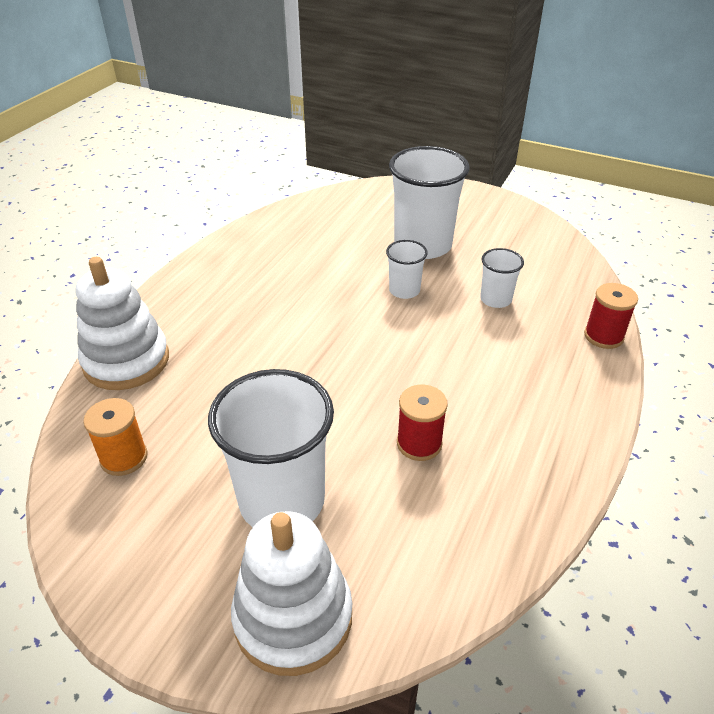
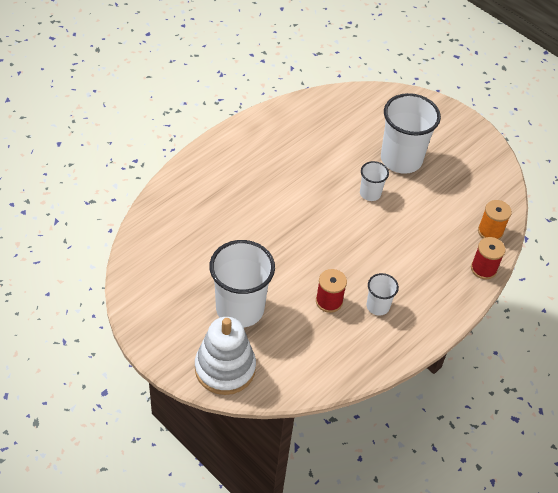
camera: 15 degrees right, 10 degrees up
white stacking toy [76,257,169,390] -> none
orange spool [83,398,148,476] -> orange spool moved to [478,200,512,240]
white cup [480,248,524,308] -> white cup moved to [366,273,399,315]

